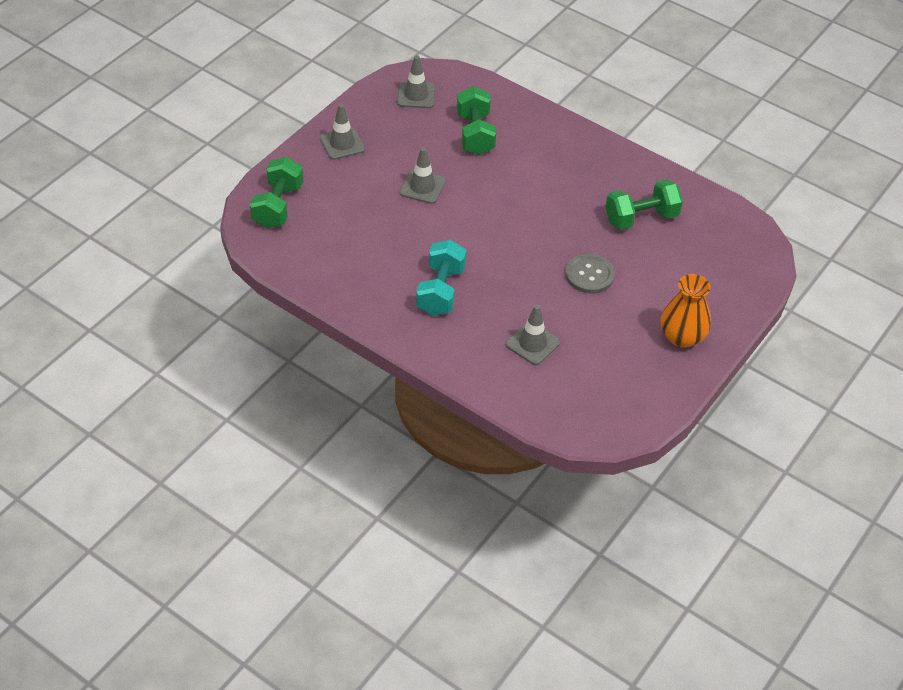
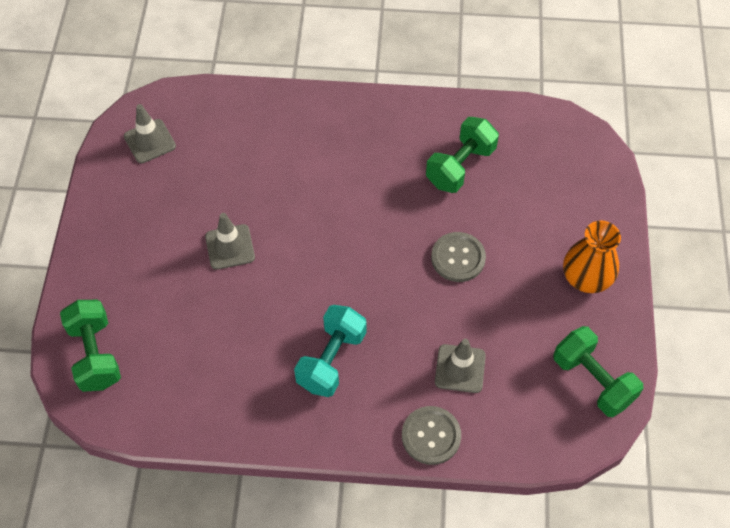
camera: 30 degrees left, 10 degrees up
grey traffic cone [320,104,365,160] -> none
turquoise dumbbell [416,240,467,316] -> turquoise dumbbell turned 45 degrees clockwise [294,305,367,397]
green dumbbell [457,86,496,155] -> green dumbbell moved to [553,326,643,417]
none -> grey button [402,406,461,465]

